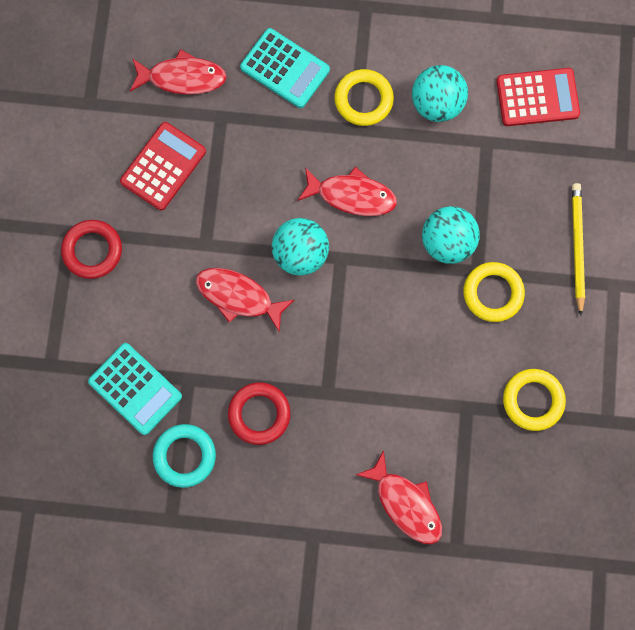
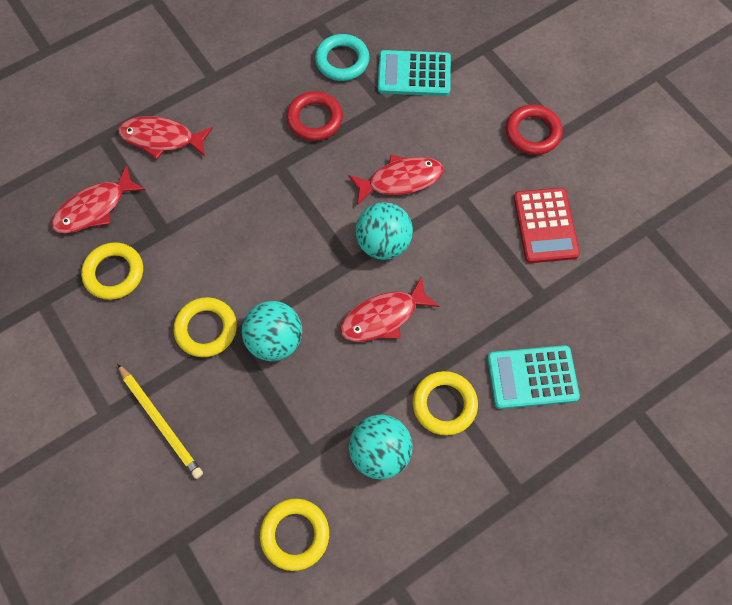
camera: 140 degrees right, 10 degrees down
red fish [130,49,227,95] -> red fish moved to [51,166,146,233]
red calculator [496,68,580,126] -> yellow ring [260,499,329,571]

